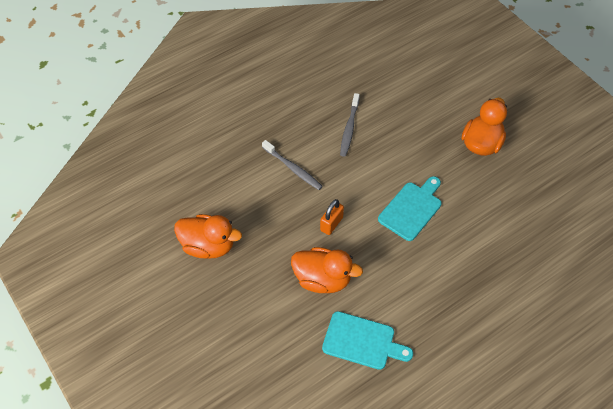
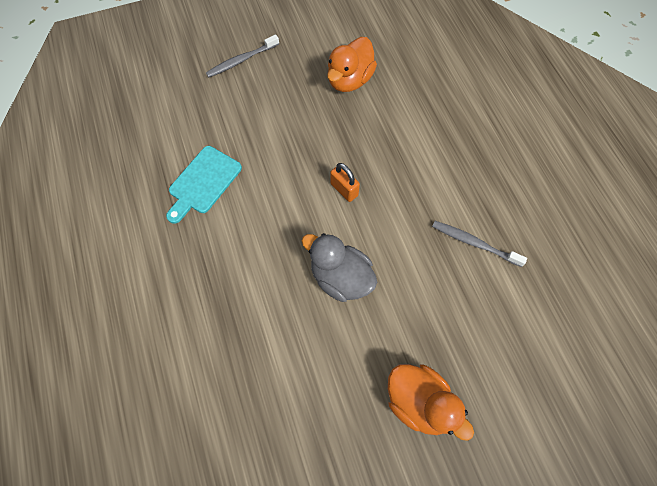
camera: 105 degrees right, 10 degrees up
grey toothbrush [262,140,323,190] -> grey toothbrush moved to [206,34,279,77]
orange duck [291,247,363,293] -> none
turquoise cutting board [378,176,441,241] -> grey duck [302,233,377,302]

